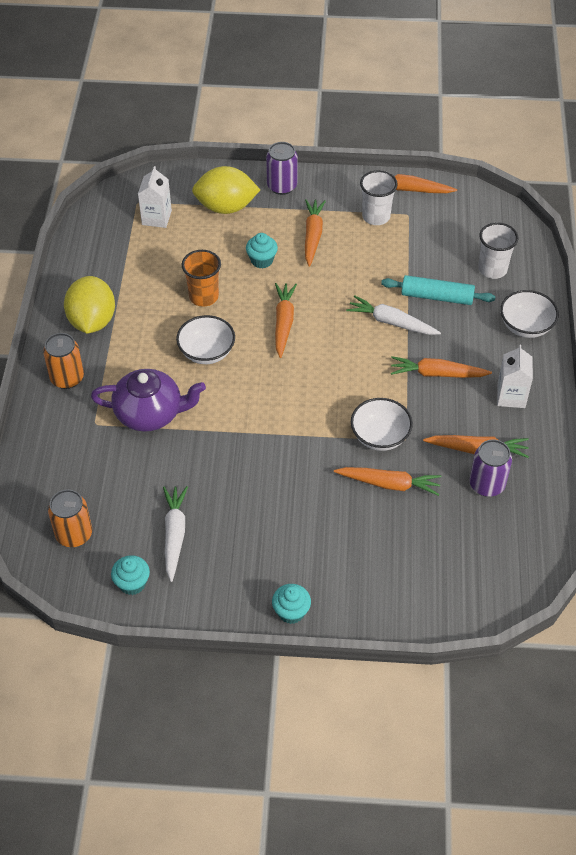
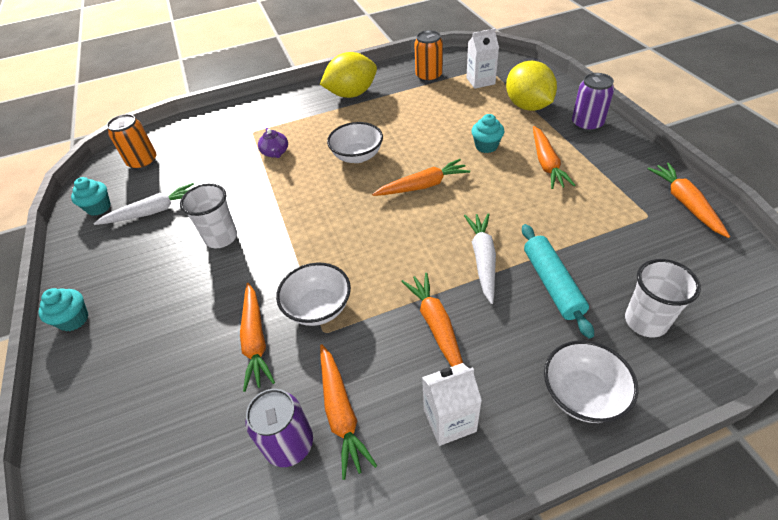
camera: 70 degrees right, 5 degrees down
orange can [43,333,84,389] -> orange can moved to [414,30,443,82]
purple teapot [91,369,206,432] -> purple teapot [258,128,288,158], size x0.50
orange cup [182,250,221,307] -> none
orange carrot [305,199,326,267] -> orange carrot turned 105 degrees clockwise [533,126,575,189]
white cup [360,170,398,225] -> white cup moved to [180,183,237,248]

